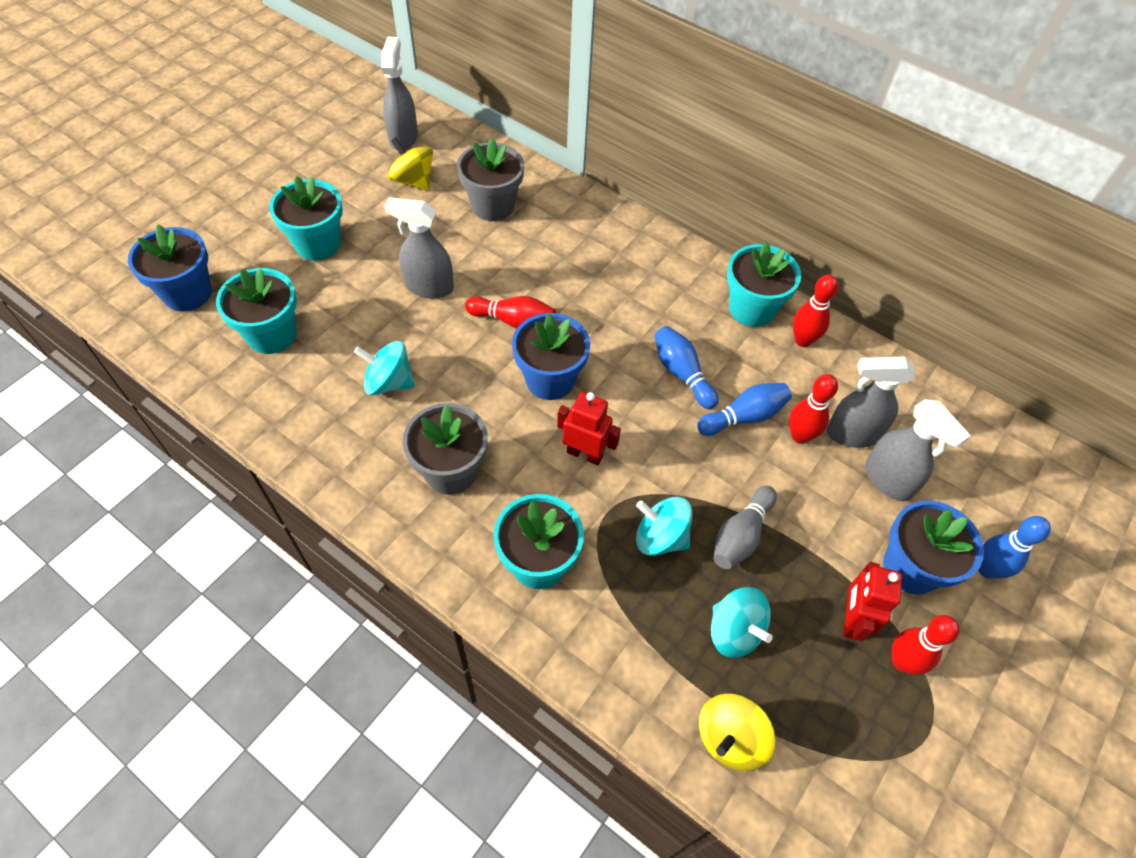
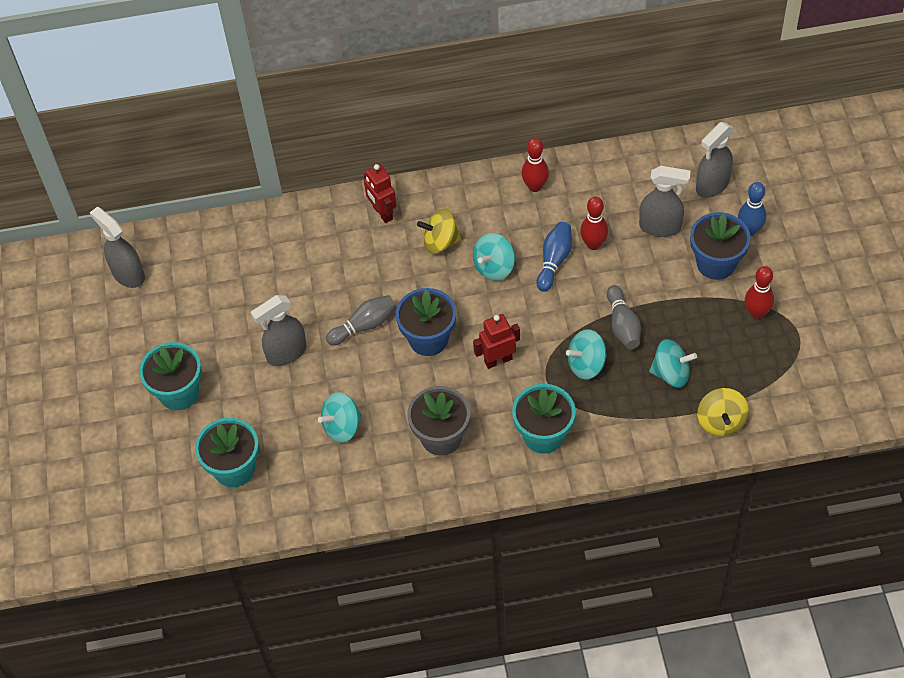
camera: 40 degrees left, 0 degrees up
blue flower pot [128,224,212,311] -> none
yellow spinning top [388,137,433,191] -> yellow spinning top moved to [417,209,461,254]
grey flower pot [457,138,524,221] -> none
red bowling pin [465,296,556,329] -> grey bowling pin [326,295,396,346]
blue bowling pin [654,326,719,409] -> turquoise spinning top [473,233,515,281]
turquoise flower pot [727,241,801,327] -> none
grey spray bottle [827,357,915,448] -> grey spray bottle moved to [696,122,733,198]
red robot [843,562,902,641] -> red robot moved to [364,164,397,223]

